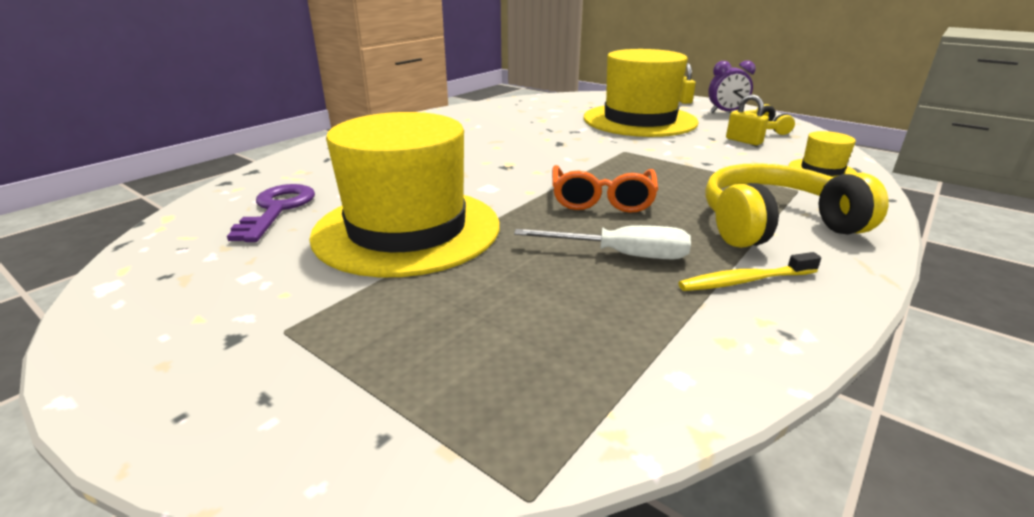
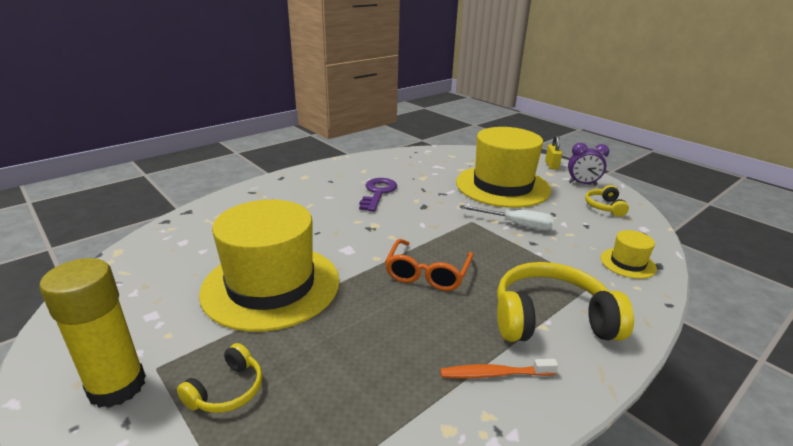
camera: 10 degrees right, 0 degrees up
purple key [227,184,315,242] -> purple key moved to [359,178,397,212]
white screwdriver [514,225,691,259] -> white screwdriver moved to [460,205,554,230]
yellow toothbrush [678,252,821,291] -> orange toothbrush [440,359,558,379]
yellow padlock [726,94,769,145] -> none
none -> yellow glue stick [40,258,146,408]
none -> yellow headphones [177,343,262,413]

